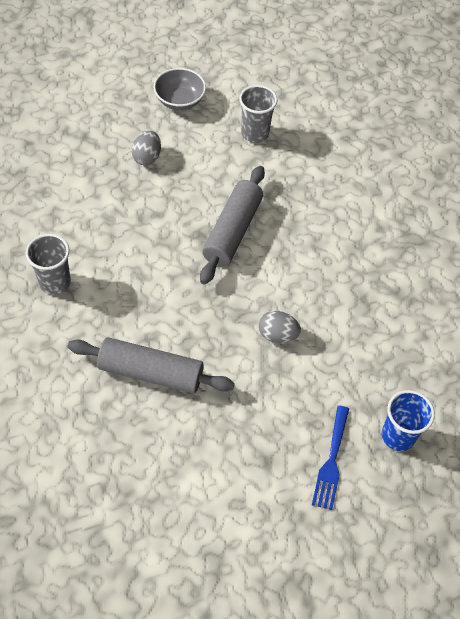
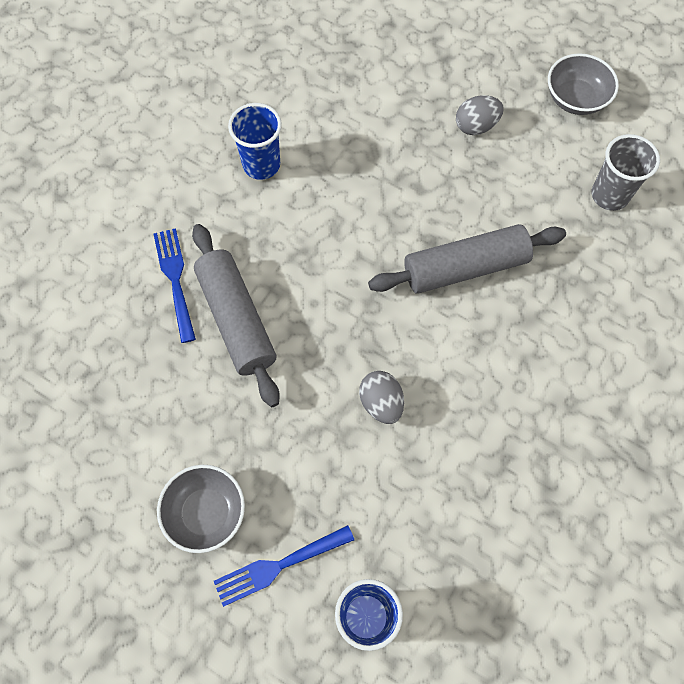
camera: 55 degrees right, 10 degrees up
grey cup [26,234,71,295] -> blue cup [228,103,282,180]
none -> blue fork [154,228,196,343]
none -> grey bowl [157,465,245,553]

